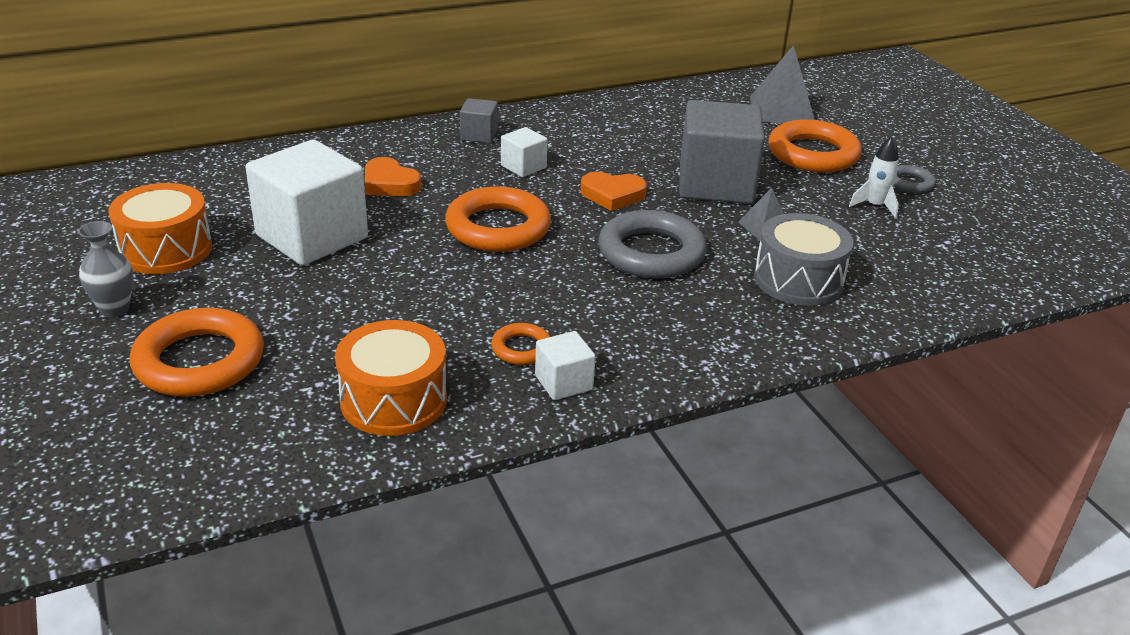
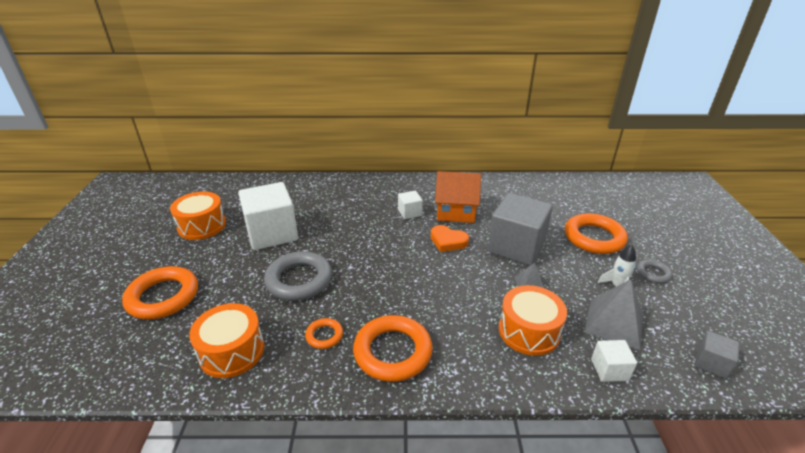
camera: 25 degrees right, 0 degrees up
grey vase [78,221,133,317] -> none
orange heart [365,157,422,196] -> none
orange ring [445,186,551,252] -> orange ring moved to [353,315,433,382]
grey cube [460,98,498,143] -> grey cube moved to [695,331,739,379]
white cube [535,331,596,400] -> white cube moved to [591,340,637,382]
grey ring [598,210,707,278] -> grey ring moved to [264,251,332,301]
grey pyramid [750,45,815,123] -> grey pyramid moved to [584,279,643,350]
grey drum [754,213,854,306] -> orange drum [499,285,567,356]
none -> orange house [435,171,481,223]

